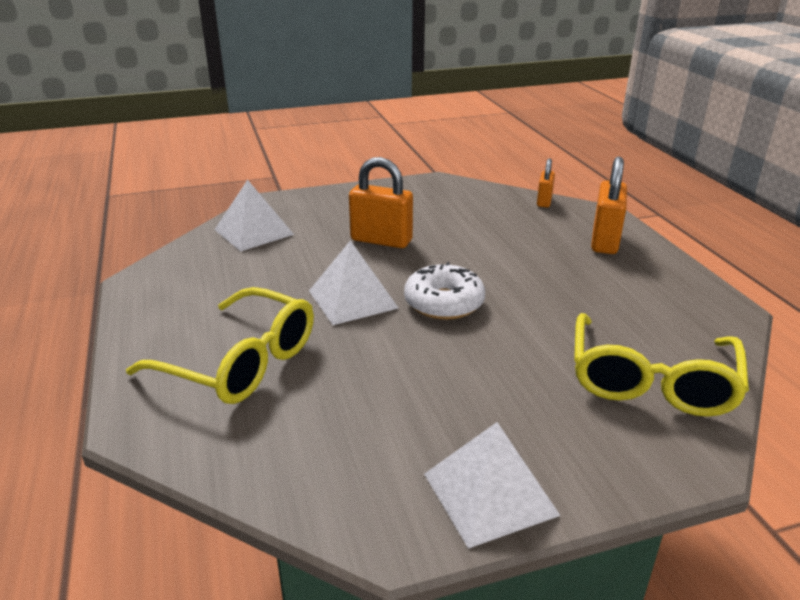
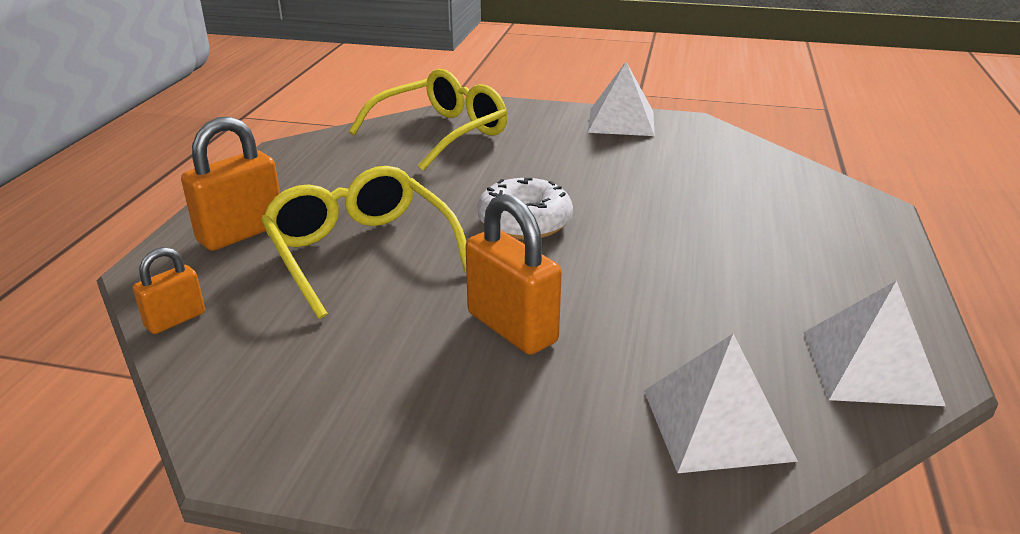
camera: 150 degrees left, 0 degrees up
yellow glasses [126,287,314,404] -> yellow glasses moved to [261,166,466,319]
white pyramid [309,240,398,325] -> white pyramid moved to [803,281,946,406]

